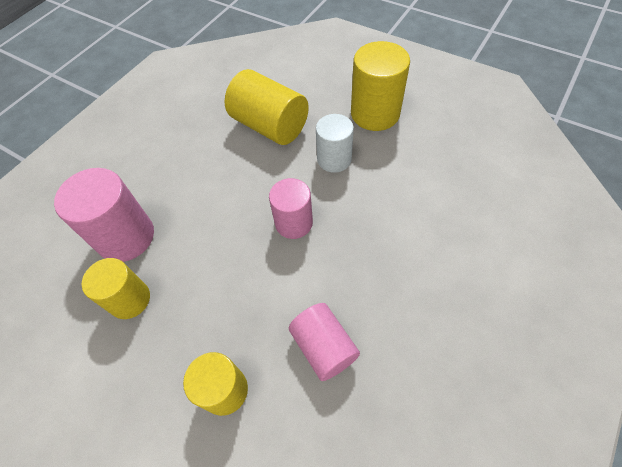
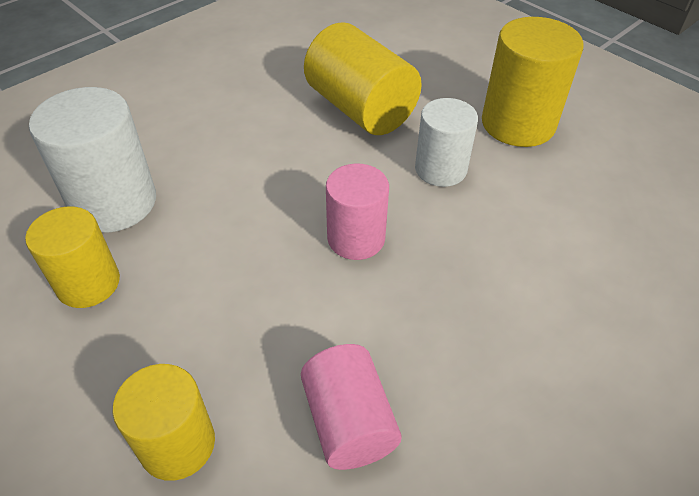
camera: 10 degrees right, 10 degrees down
pink cylinder [54,168,154,262] -> white cylinder [29,87,156,233]

